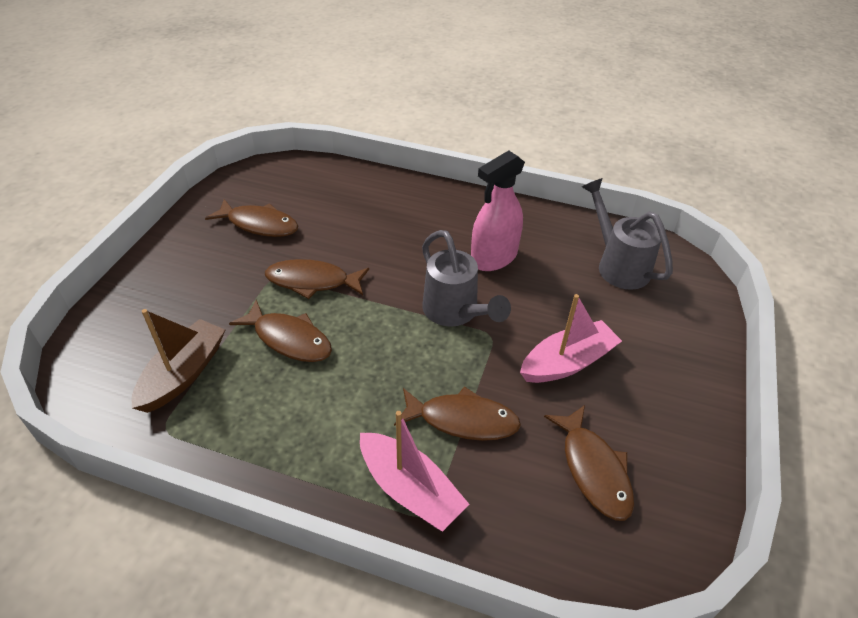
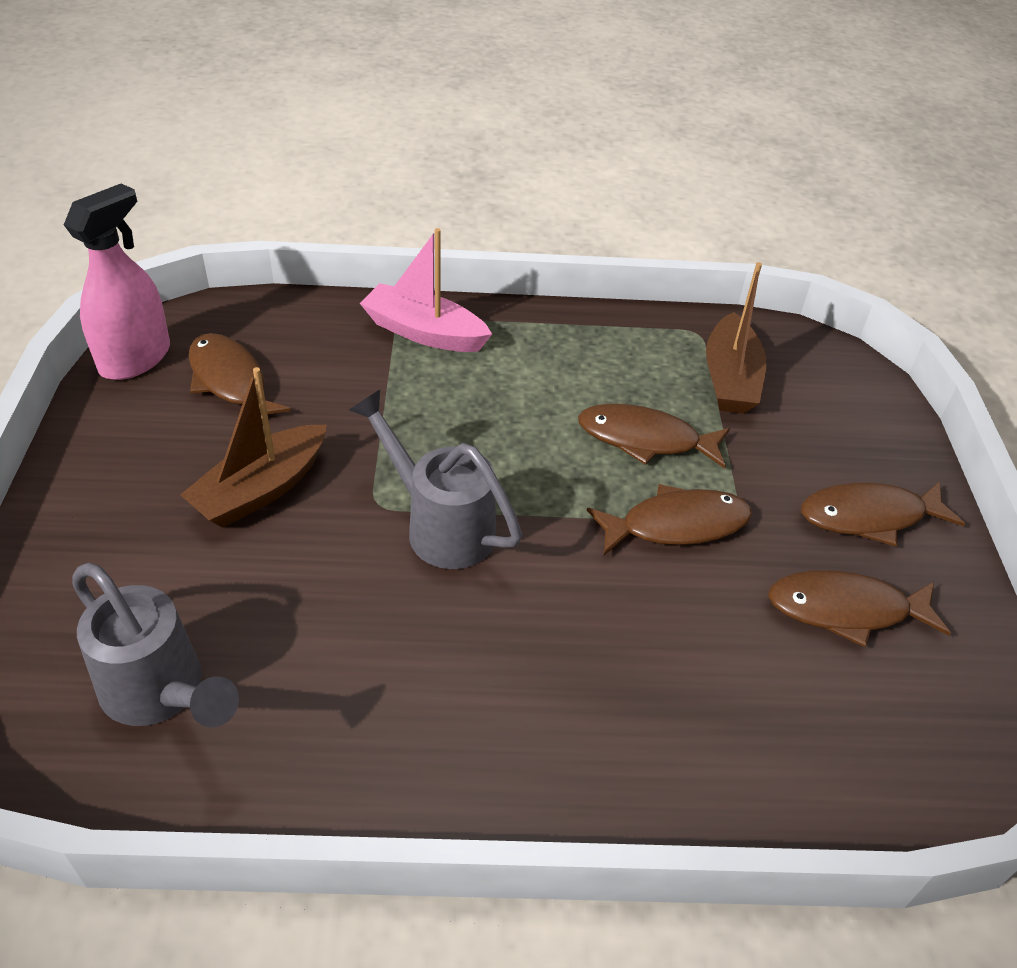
camera: 160 degrees right, 0 degrees up
brown fish [394,386,521,441] -> brown fish moved to [801,481,965,546]
pink spray bottle [471,151,525,271] -> pink spray bottle moved to [64,184,170,380]
pink boat [520,294,622,383] -> brown boat [180,367,327,528]

